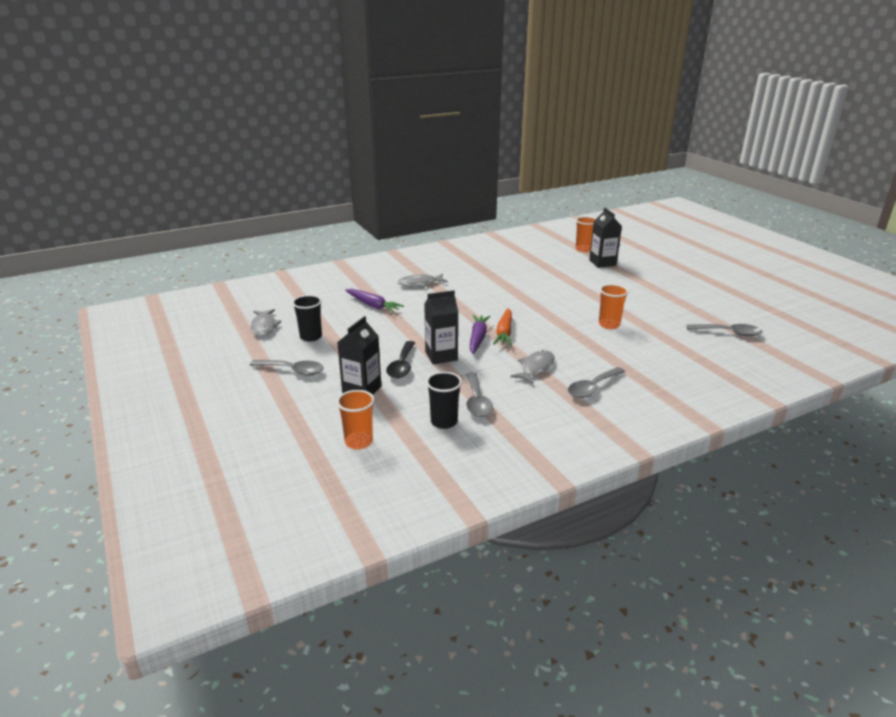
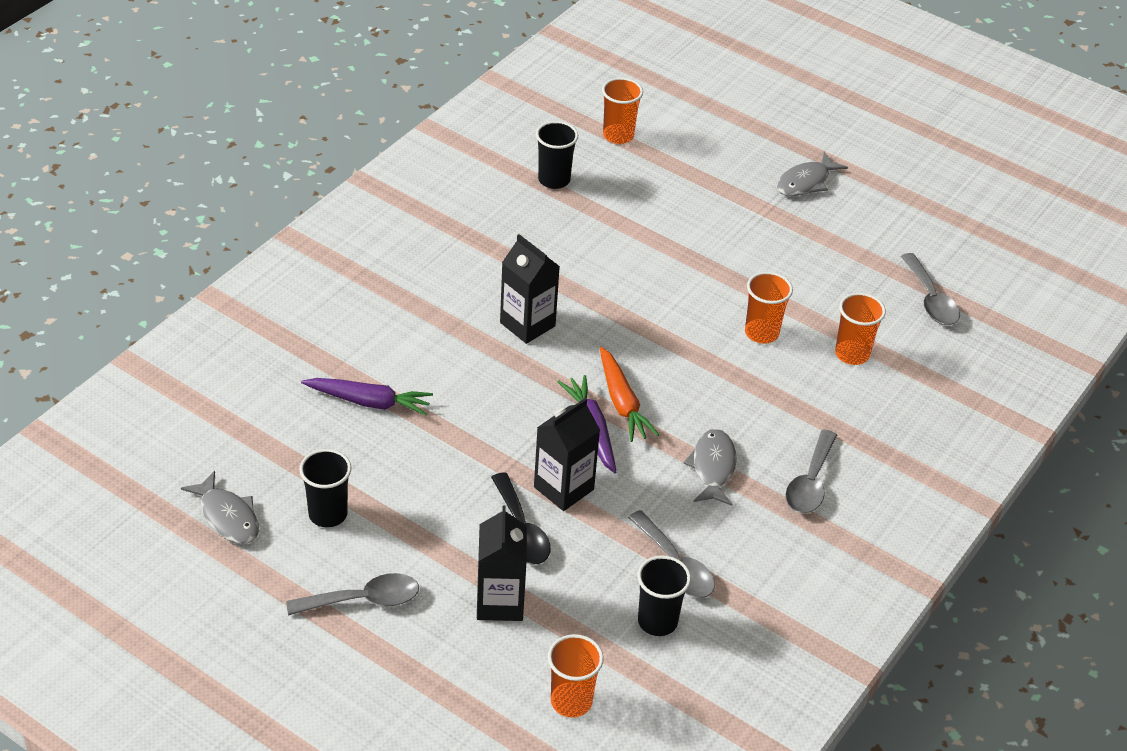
camera: 30 degrees left, 15 degrees up
grey fish [397,274,448,287] -> grey fish moved to [776,152,848,196]
black carton [589,208,622,268] -> black carton moved to [500,234,560,344]
grey spoon [687,324,763,337] -> grey spoon turned 90 degrees clockwise [901,253,960,325]
none -> black cup [536,121,578,189]
none -> orange cup [835,293,886,365]

